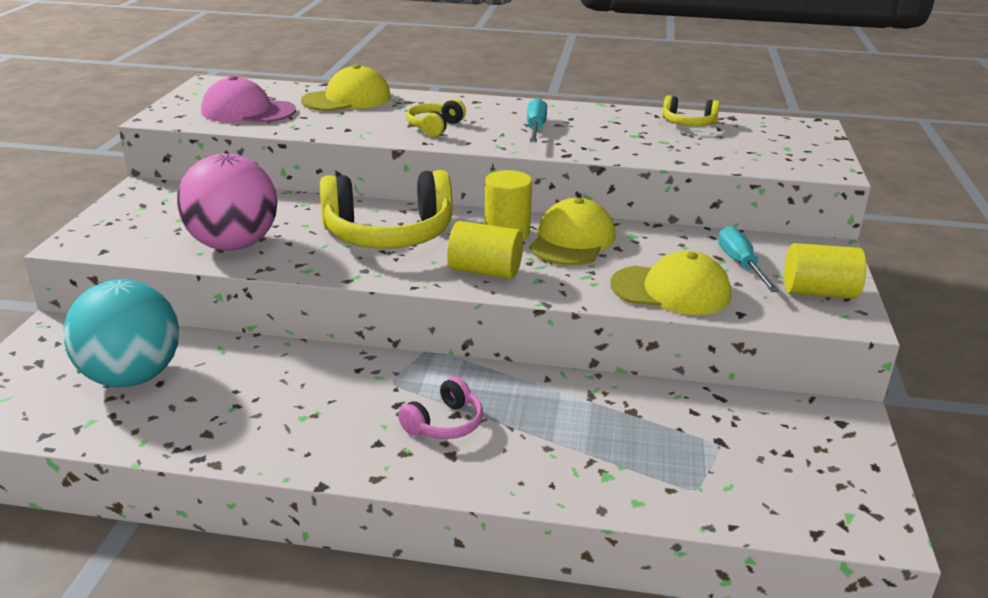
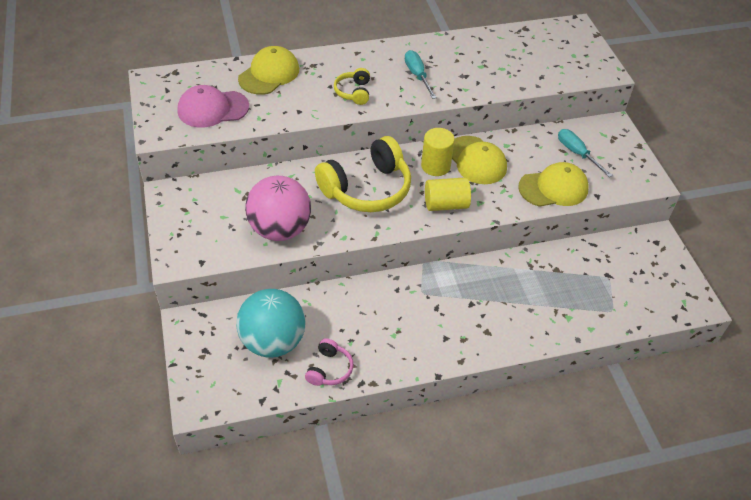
camera: 25 degrees left, 20 degrees up
pink headphones [398,377,483,439] -> pink headphones moved to [305,338,354,386]
yellow cap [529,198,616,265] -> yellow cap turned 150 degrees clockwise [452,136,507,184]
yellow headphones [662,95,720,126] -> none
yellow cylinder [784,243,866,299] -> none

